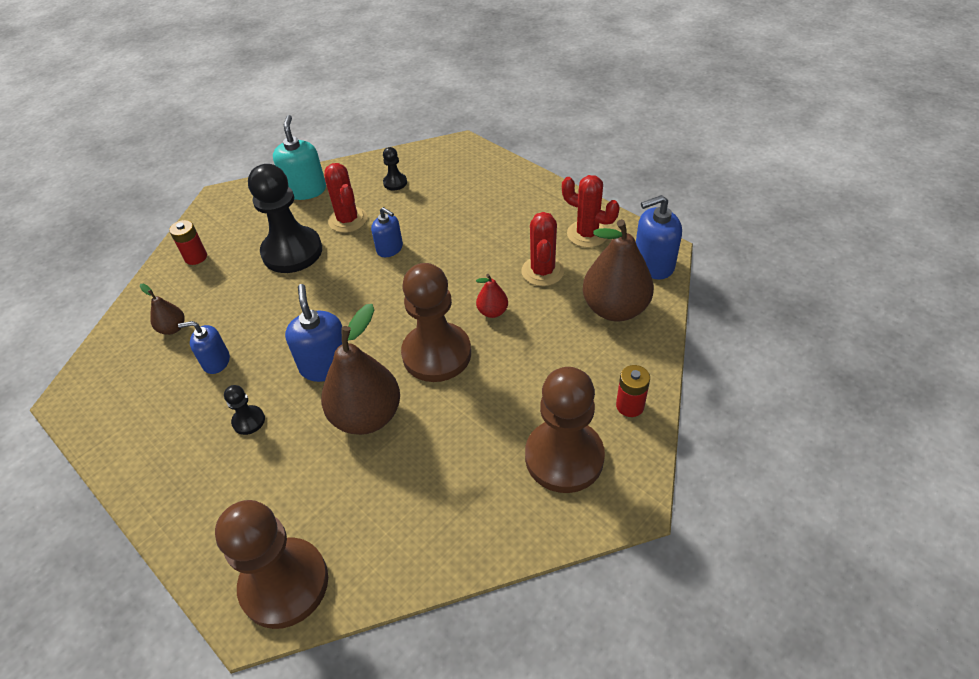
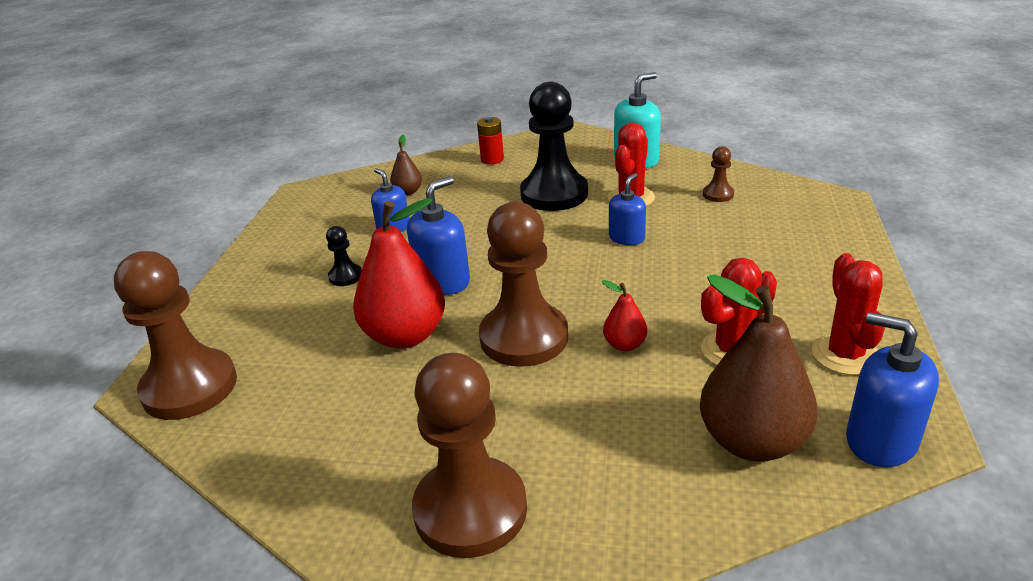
camera: 55 degrees right, 15 degrees down
brown pear [321,304,400,435] -> red pear [353,198,445,349]
blue soap dispenser [371,207,403,257] -> blue soap dispenser turned 150 degrees counterclockwise [609,173,646,245]
black pawn [383,147,407,190] -> brown pawn [703,146,734,202]
red battery [616,365,650,417] -> none

